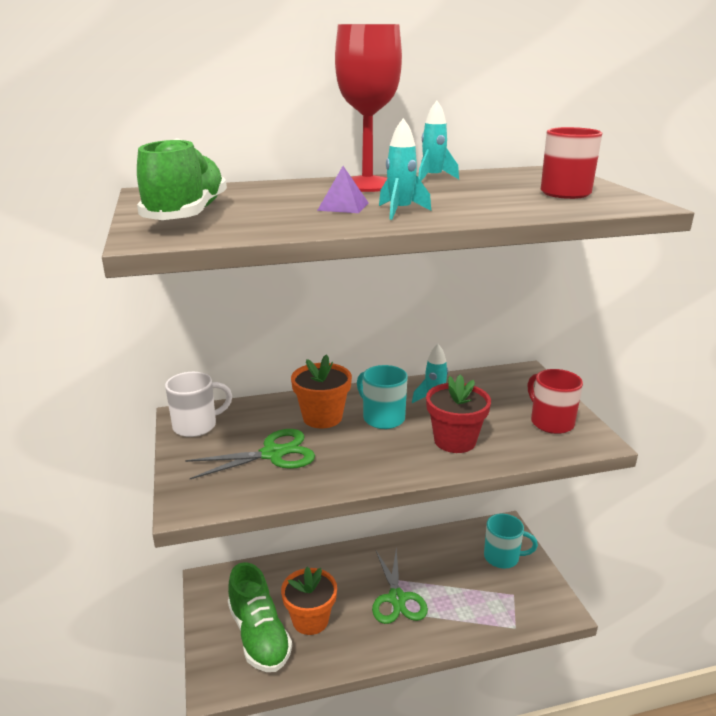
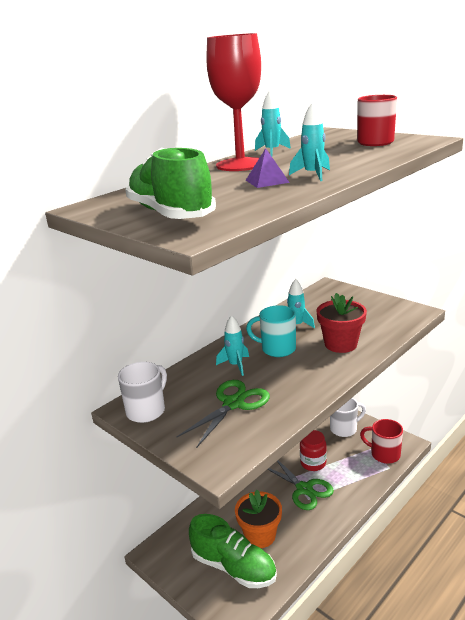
camera: 30 degrees left, 0 degrees up
orange flower pot [291,354,352,428] -> turquoise rocket [216,315,249,376]
turquoise mug [484,514,538,569] -> white mug [330,398,366,437]
red mug [528,369,583,434] -> red mug moved to [360,419,403,464]
none -> red jar [300,430,327,471]

